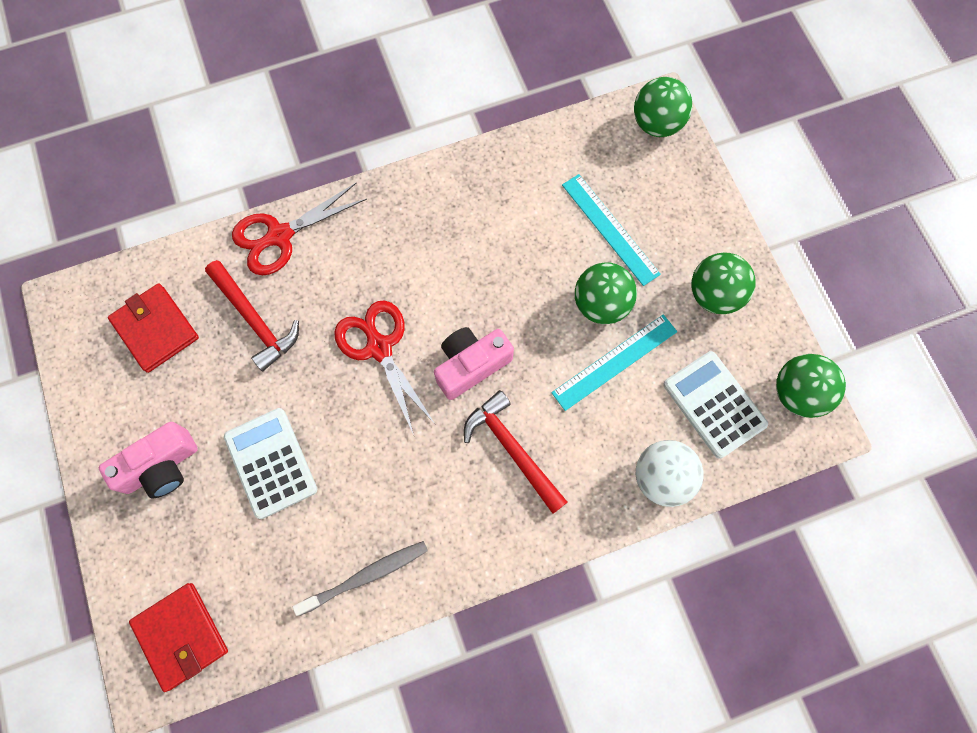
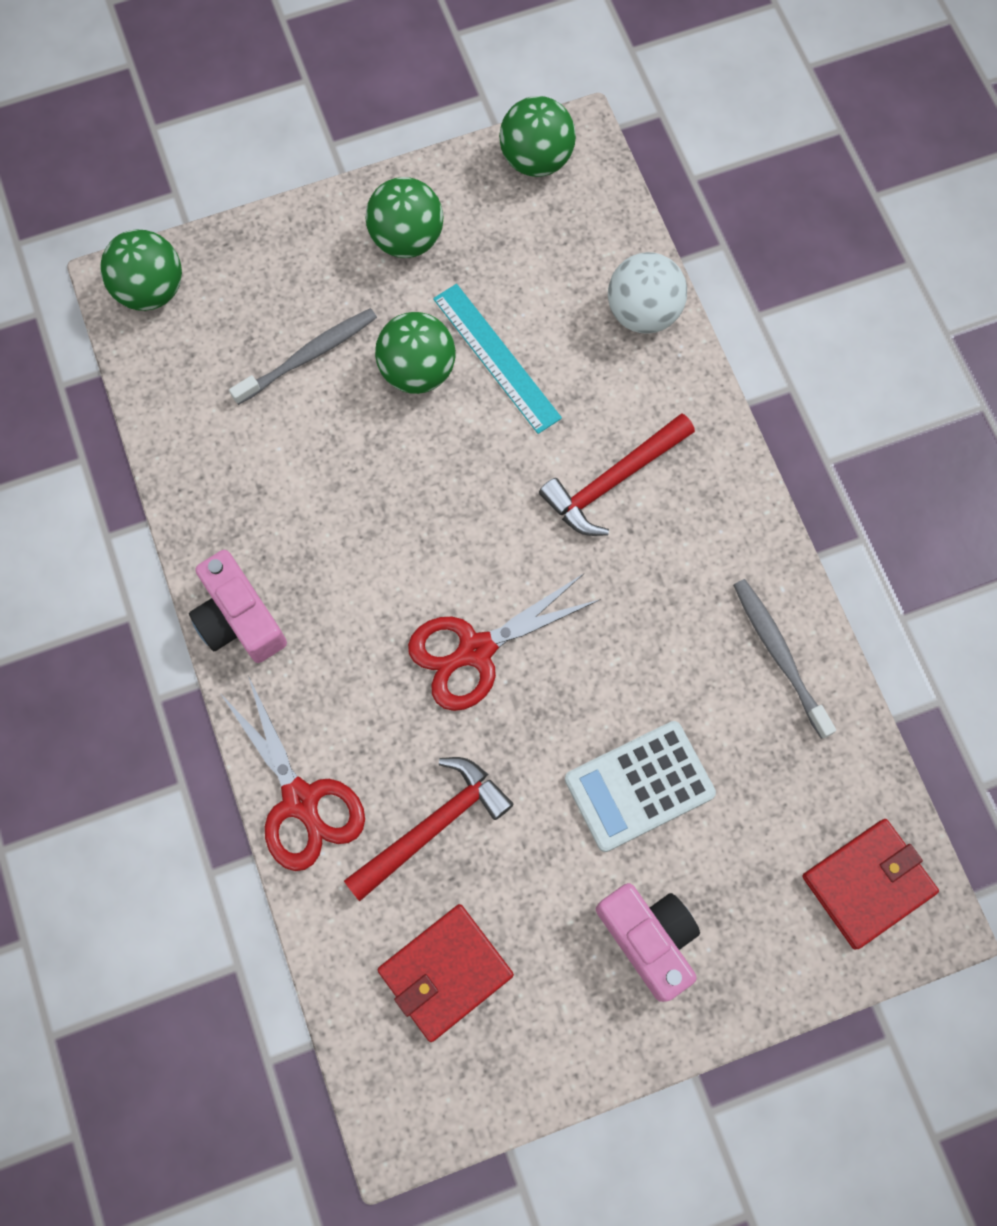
camera: 90 degrees left, 0 degrees up
pink camera [434,327,514,400] -> pink camera moved to [189,550,287,663]
turquoise ruler [562,174,661,286] -> grey toothbrush [229,308,377,405]
white calculator [663,351,768,459] -> none

